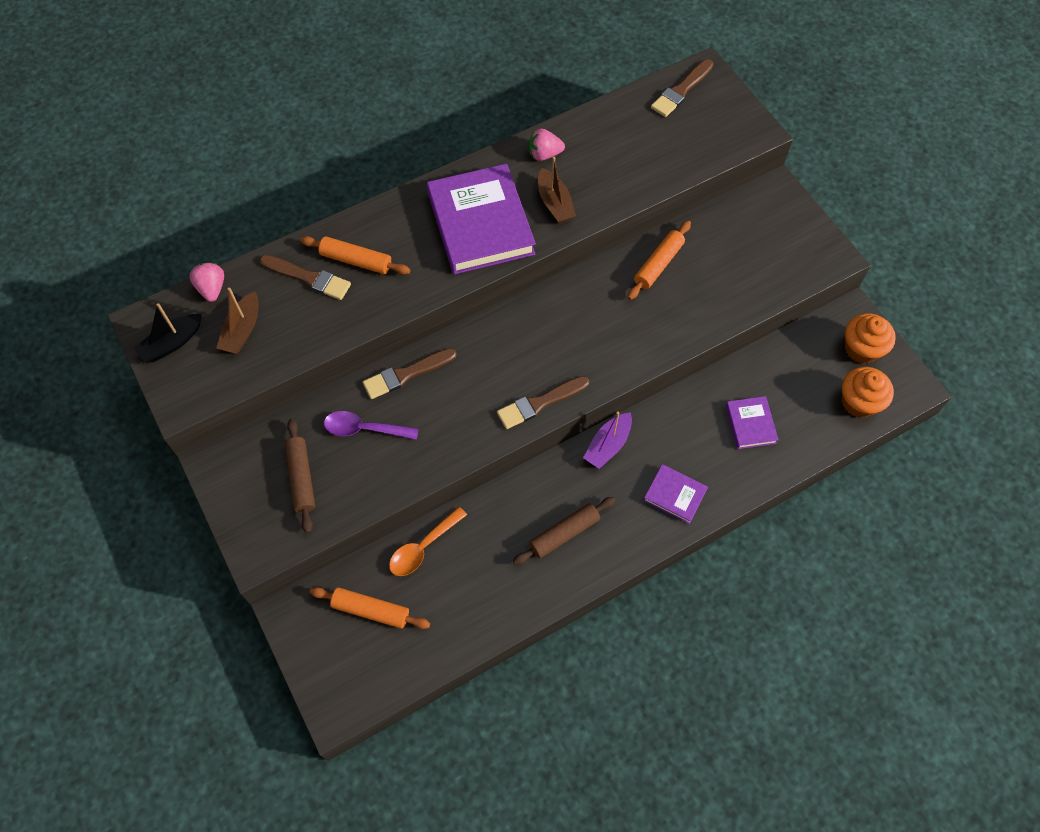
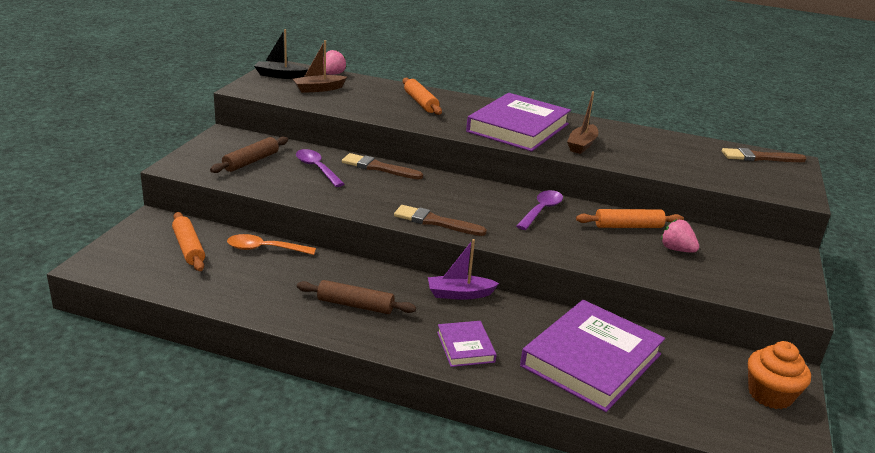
camera: 45 degrees right, 35 degrees down
brown brush [259,255,351,300] -> none
pink strawberry [529,128,565,161] -> pink strawberry moved to [661,219,699,253]
purple book [726,396,779,449] -> purple book [520,300,665,412], size x2.10
orange cupcake [842,367,894,418] -> none
none -> purple spoon [516,190,563,230]

